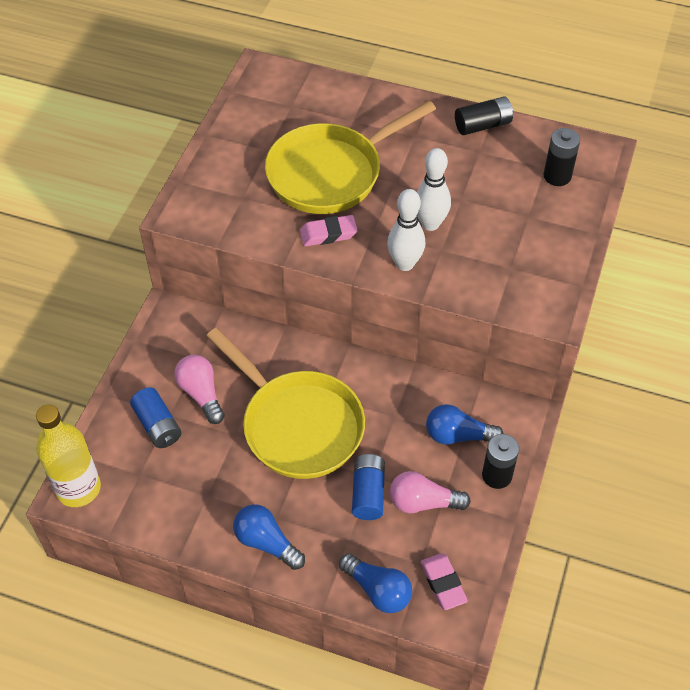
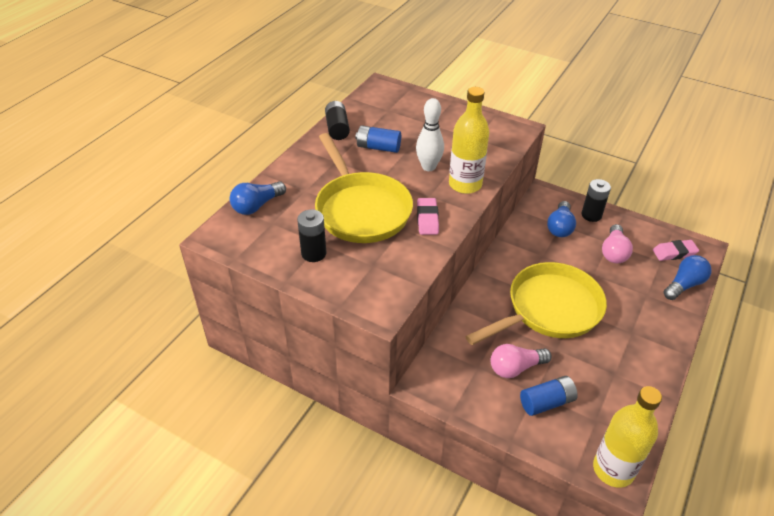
camera: 80 degrees left, 10 degrees down
blue light bulb [233,504,305,570] -> blue light bulb moved to [230,181,286,215]
blue battery [352,454,385,520] -> blue battery moved to [355,125,401,153]
white bowling pin [387,189,425,271] -> yellow bottle [449,87,489,194]
black battery [544,128,580,186] -> black battery moved to [297,209,326,262]

